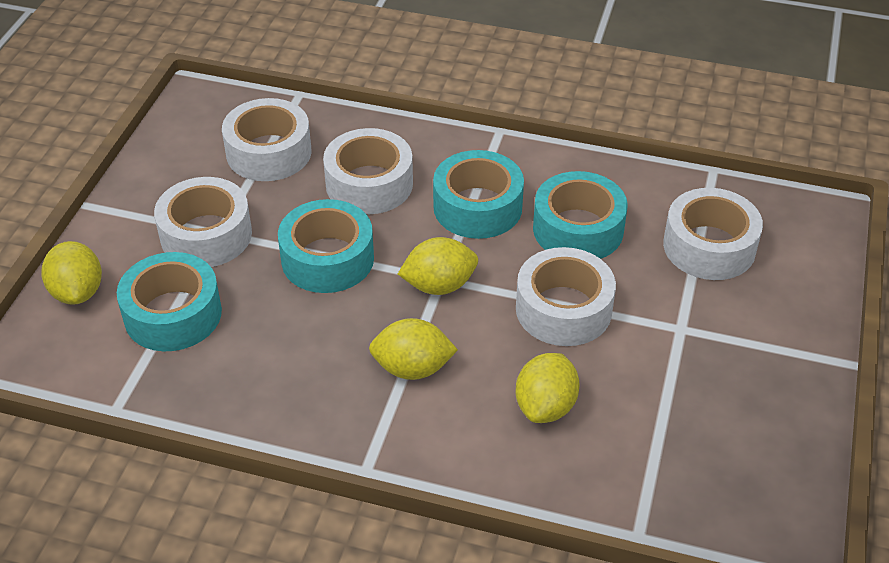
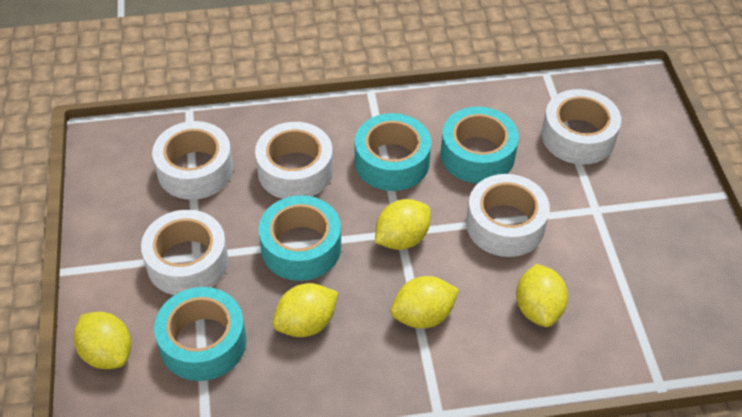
camera: 25 degrees left, 5 degrees up
none -> yellow lemon [273,283,338,337]

